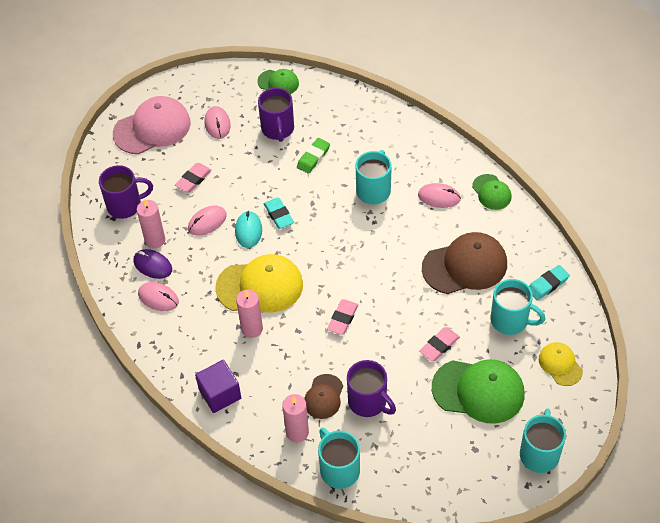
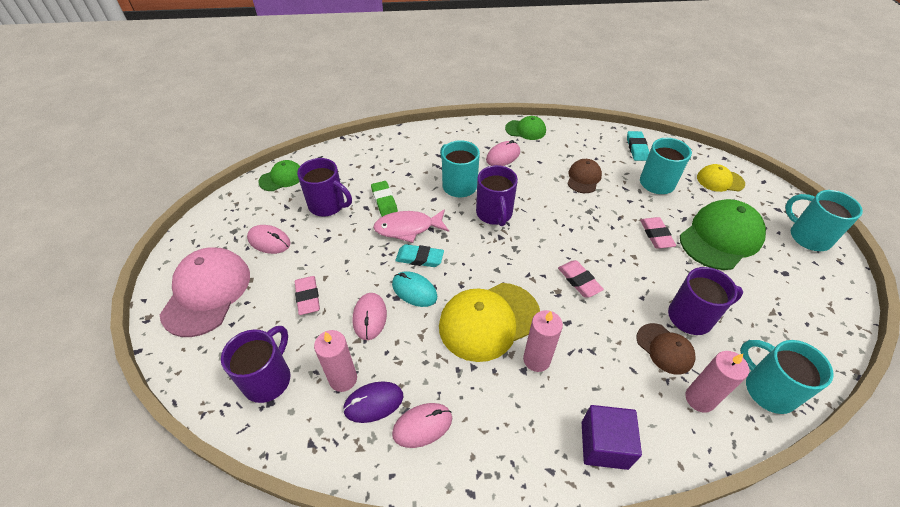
camera: 55 degrees left, 5 degrees down
yellow cap [215,254,303,312] -> yellow cap turned 150 degrees counterclockwise [439,283,540,362]
turquoise mug [318,428,360,489] -> turquoise mug turned 45 degrees clockwise [740,340,834,414]
brown cap [422,232,507,294] -> brown cap [567,159,602,193], size x0.54
none -> pink fish [373,209,449,243]
none -> purple mug [476,165,518,226]

